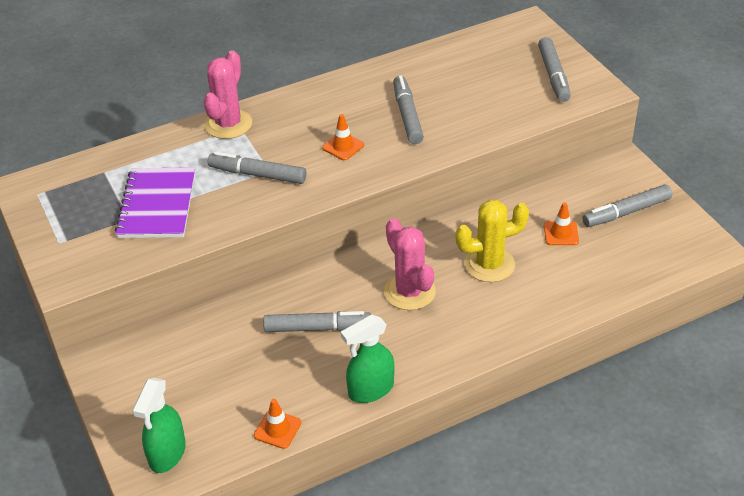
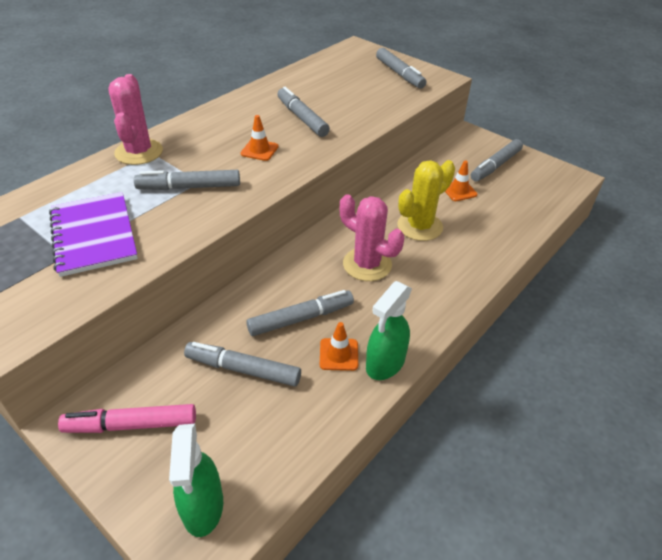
camera: 25 degrees left, 0 degrees up
orange traffic cone [254,399,301,449] -> orange traffic cone moved to [320,322,358,371]
none -> pink marker [58,404,196,433]
none -> grey marker [184,342,301,387]

